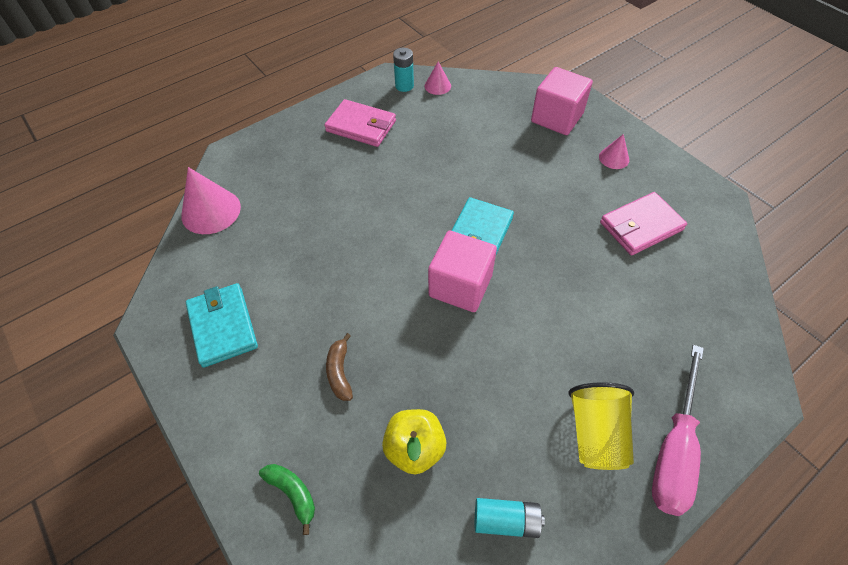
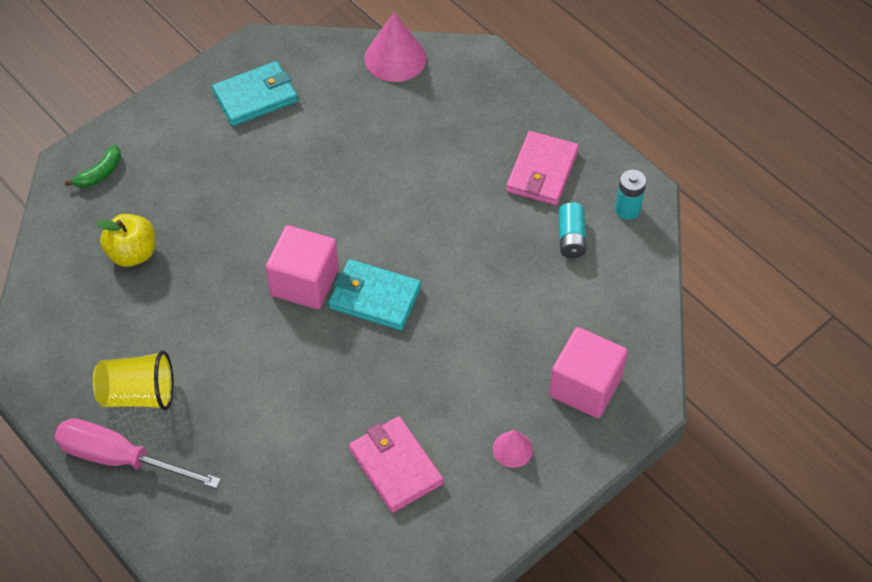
camera: 85 degrees right, 0 degrees up
brown banana [326,333,353,401] -> none
pink cone [425,62,451,95] -> none
turquoise battery [475,498,545,538] -> turquoise battery moved to [559,202,587,258]

